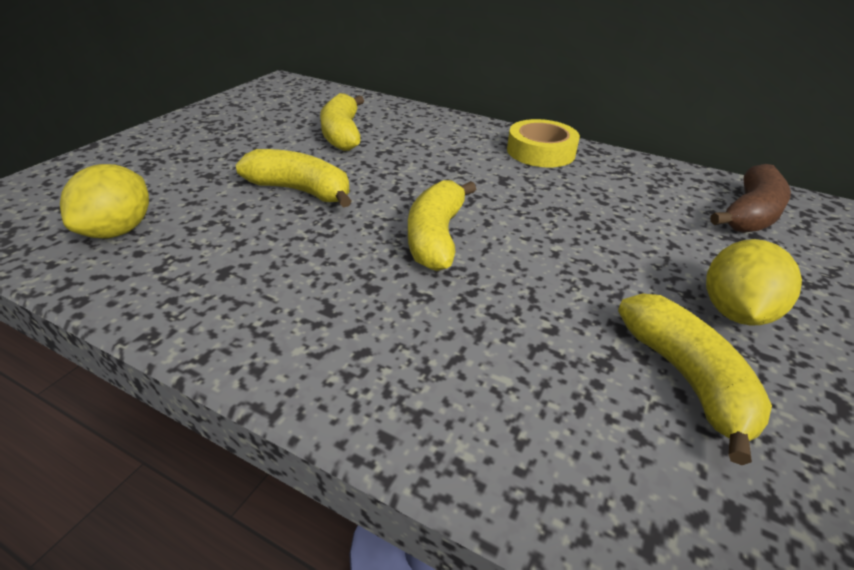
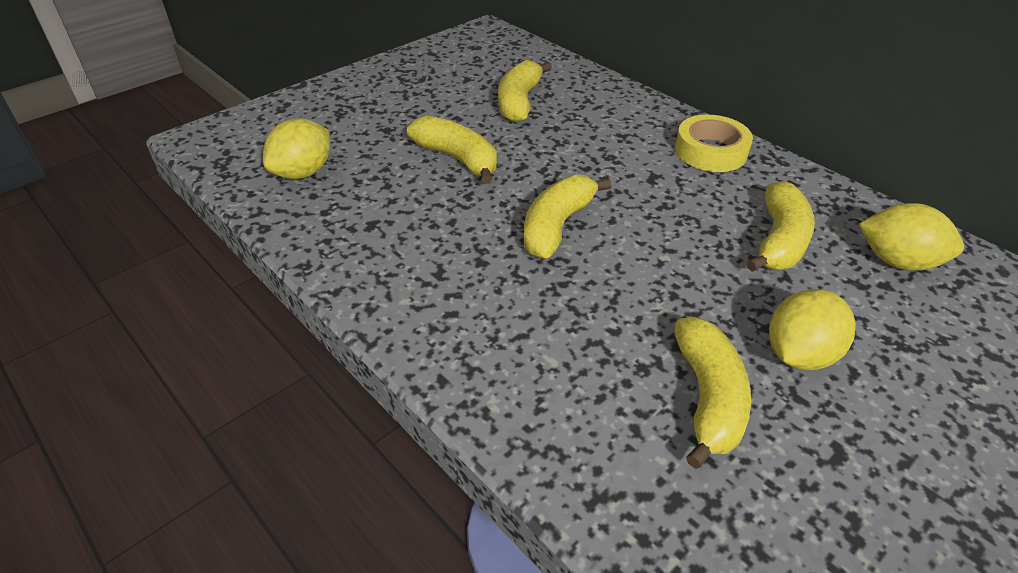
camera: 20 degrees right, 5 degrees up
brown banana [711,164,791,233] -> yellow lemon [859,203,964,271]
none -> yellow banana [747,181,815,272]

